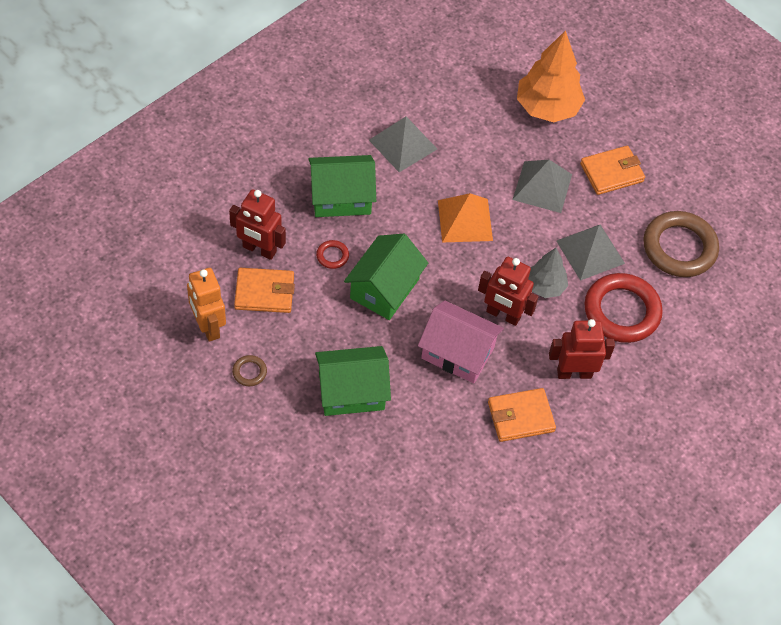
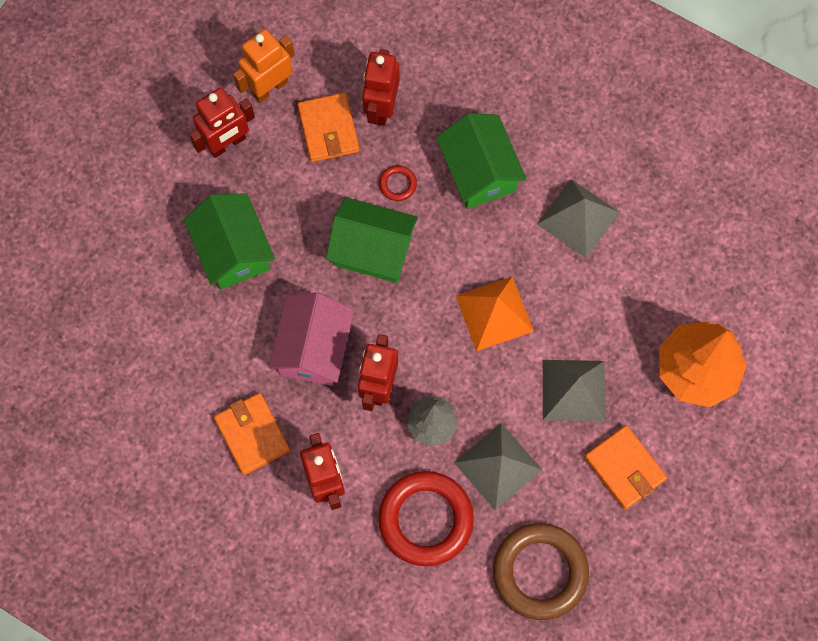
camera: 80 degrees right, 15 degrees up
brown ring [232,355,267,386] -> red robot [189,88,255,158]

